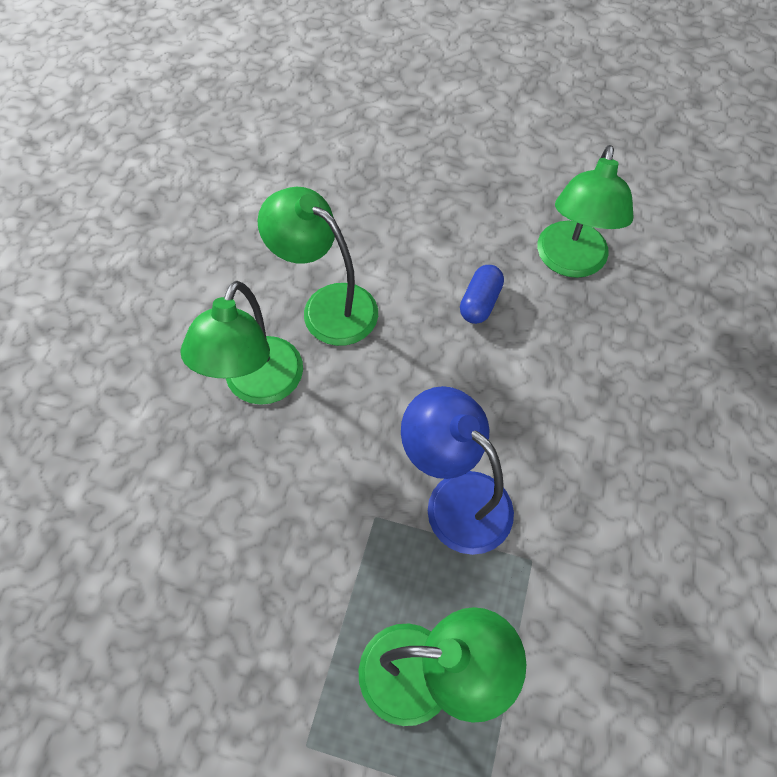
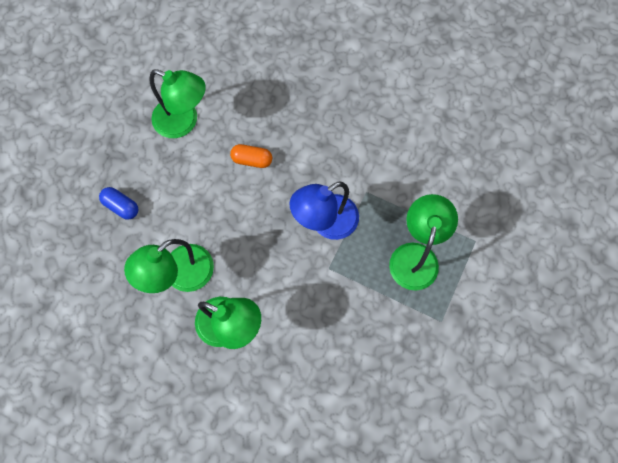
camera: 80 degrees left, 10 degrees up
blue capsule [460,265,504,324] -> blue capsule moved to [99,187,138,220]
none -> orange capsule [230,144,272,168]

